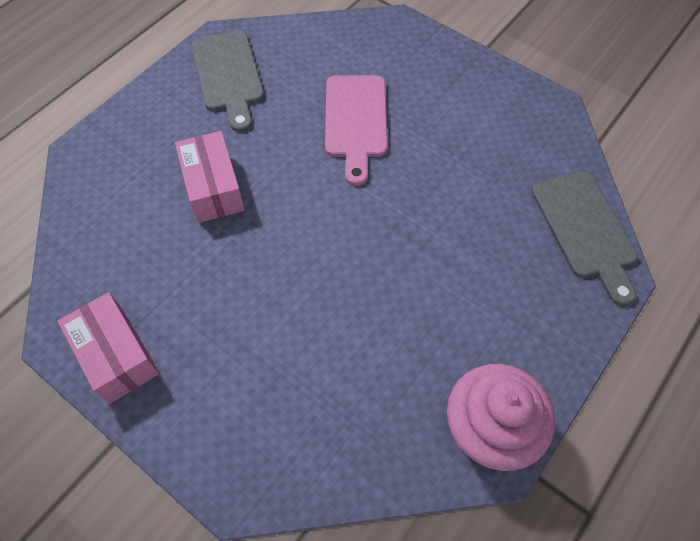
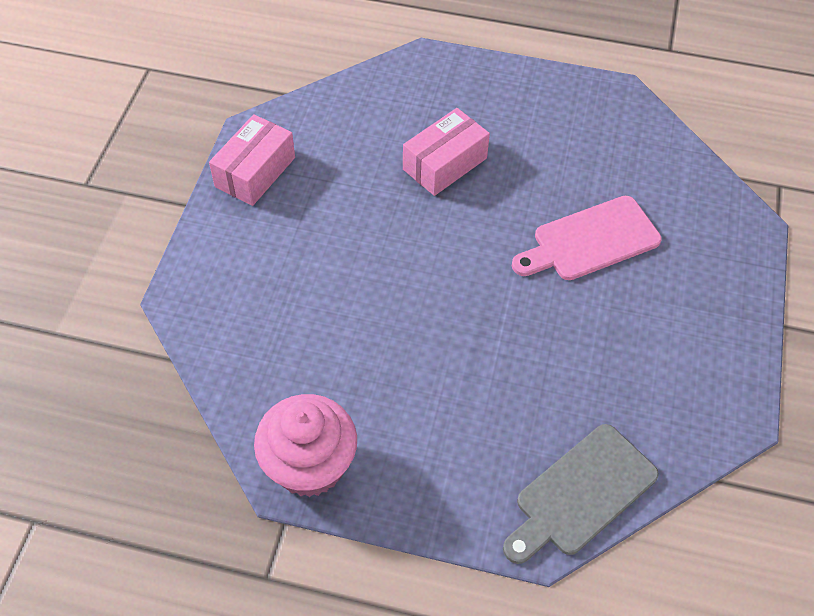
camera: 65 degrees right, 5 degrees down
grey cutting board [191,30,264,132] -> none

